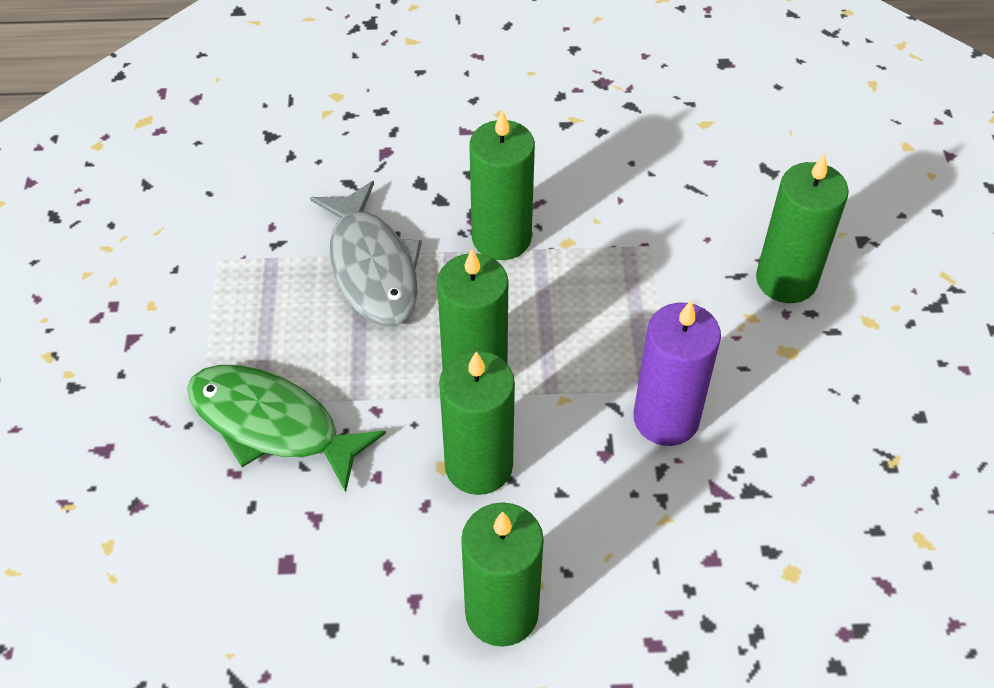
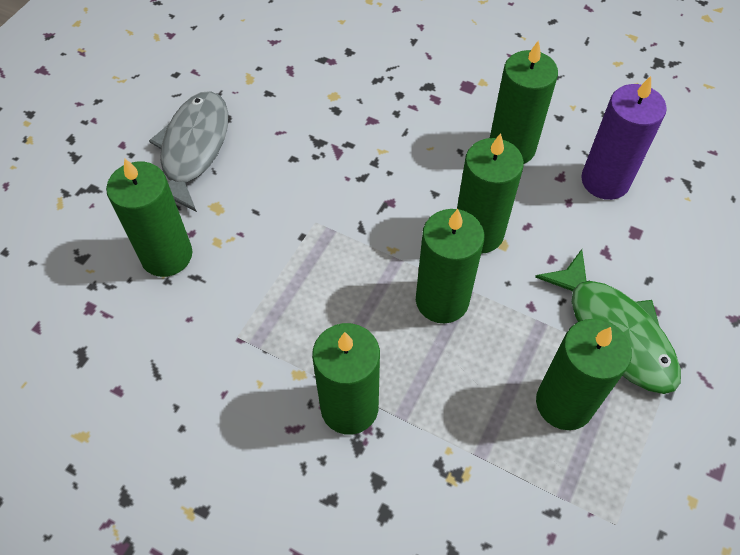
camera: 150 degrees left, 5 degrees up
grey fish [310,181,422,327] -> grey fish moved to [149,91,228,212]
purple candle [633,301,721,446] -> purple candle moved to [581,76,667,200]
none -> green candle [536,319,632,430]

